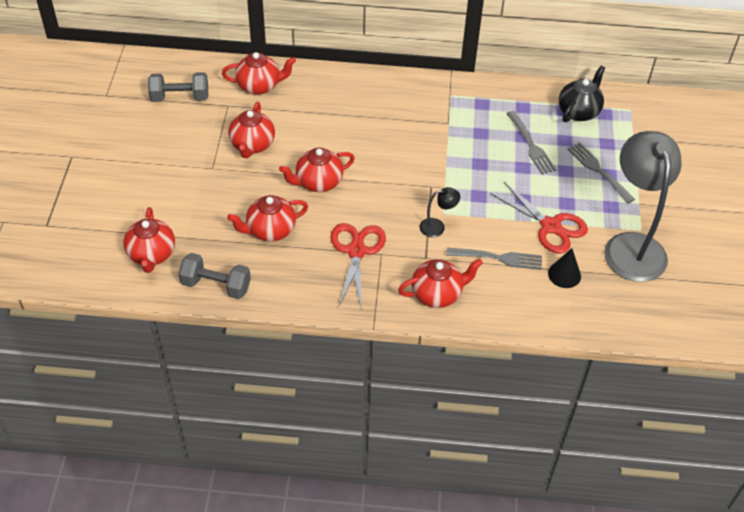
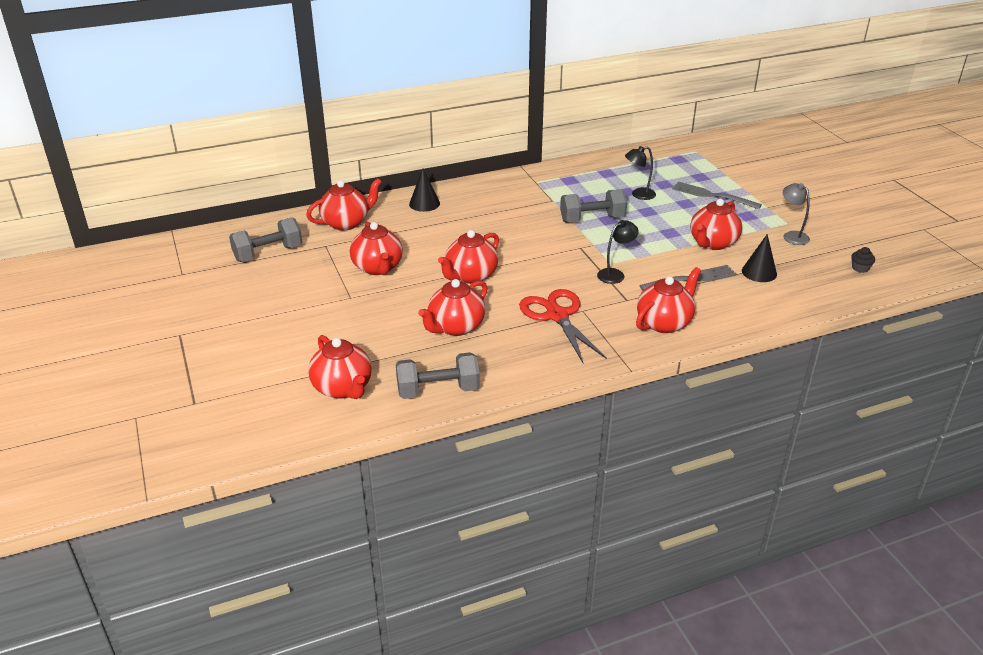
camera: 25 degrees left, 15 degrees down
red scissors [490,182,588,254] -> red teapot [690,199,742,250]
grey fork [506,111,556,175] -> black lamp [625,146,656,200]
black teapot [559,65,605,123] -> none
grey lamp [604,131,682,282] -> grey lamp [783,183,810,245], size x0.41
none -> black cone [409,168,440,212]
none -> grey dumbbell [560,189,627,223]
none -> black cupcake [851,247,875,273]

